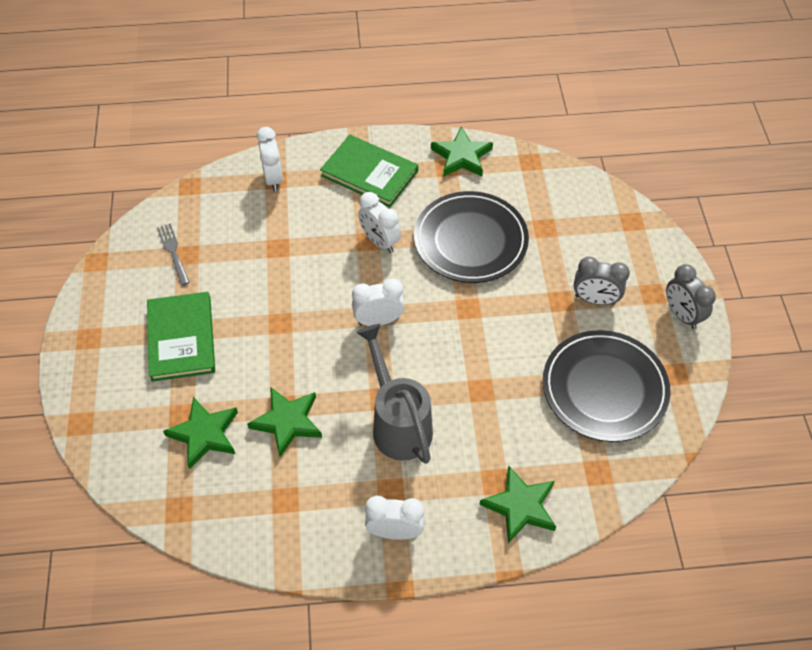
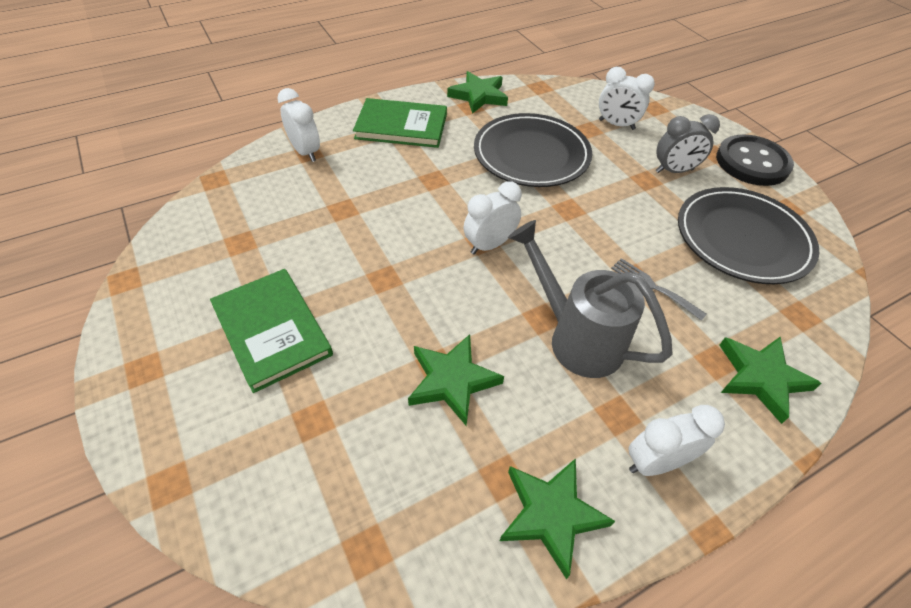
camera: 25 degrees left, 5 degrees down
grey fork [157,223,190,286] -> grey fork moved to [611,258,707,321]
green star [163,397,238,469] -> green star moved to [500,458,615,579]
white clock [358,192,401,253] -> white clock moved to [599,67,655,130]
grey clock [666,264,716,329] -> black button [716,134,794,186]

